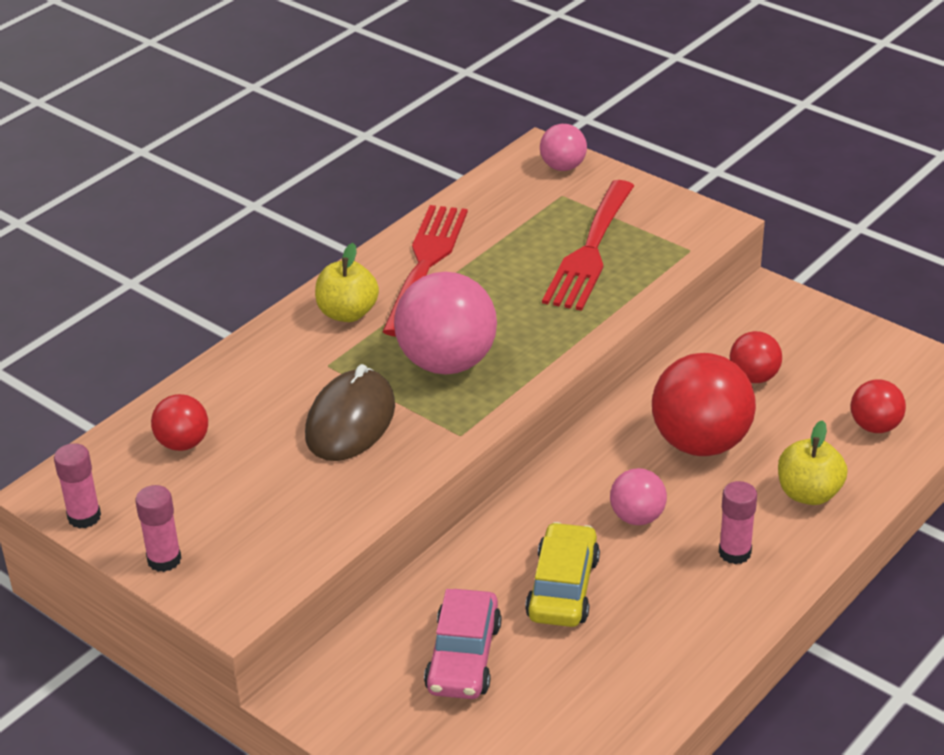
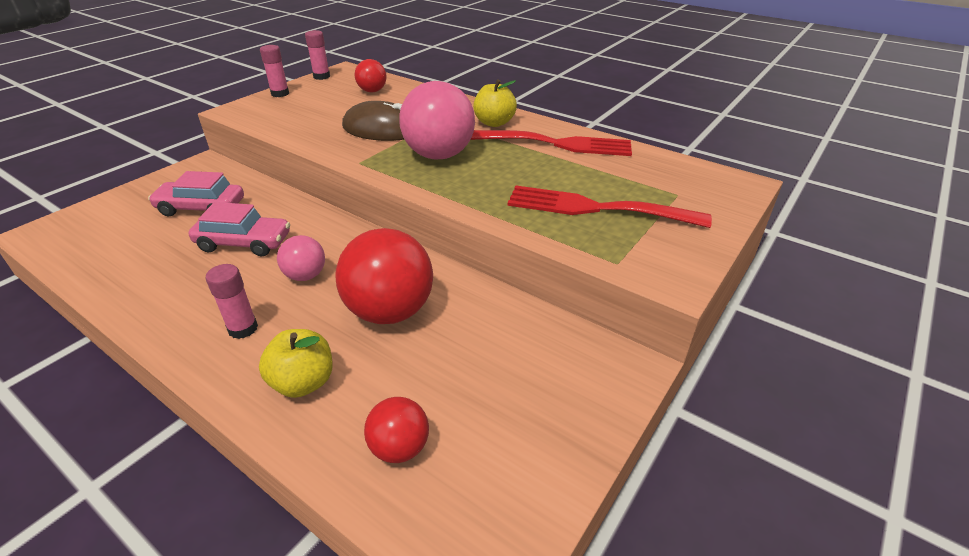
camera: 85 degrees right, 0 degrees up
yellow car [525,522,600,627] -> pink car [188,202,290,256]
pink ball [540,124,587,171] -> none
red ball [730,331,782,383] -> none

